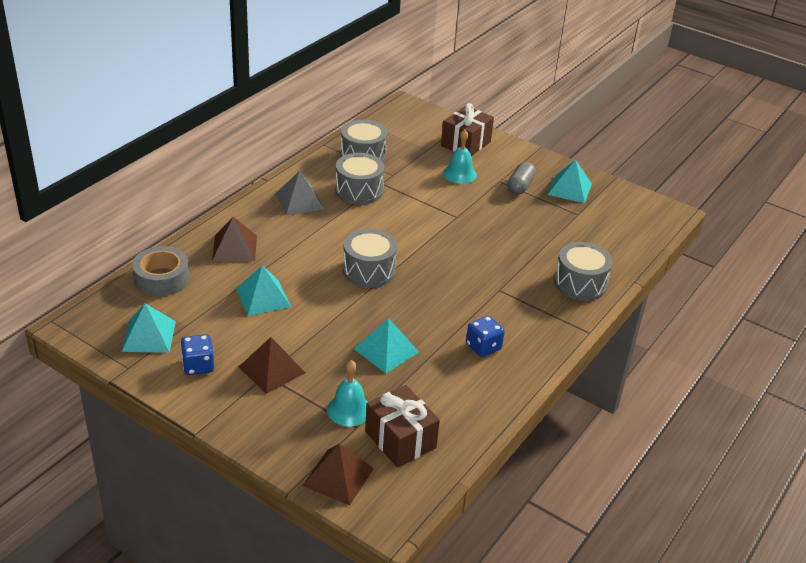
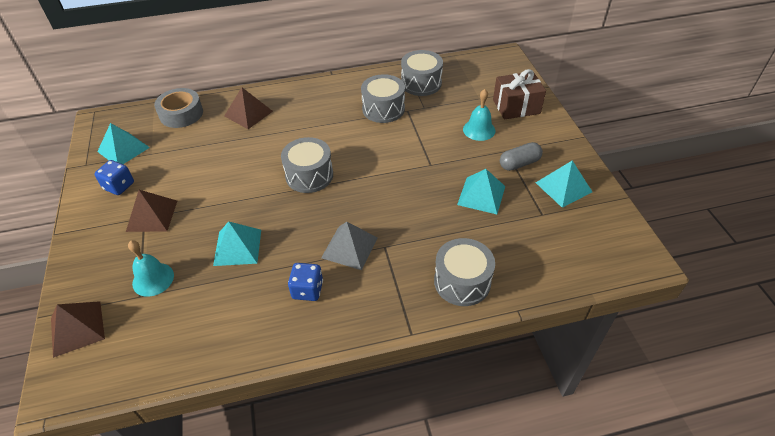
camera: 45 degrees right, 10 degrees up
turquoise pyramid [236,265,291,316] -> turquoise pyramid moved to [457,169,505,214]
grey pyramid [276,171,324,215] -> grey pyramid moved to [321,222,377,270]
brown gift [365,385,440,467] -> none

